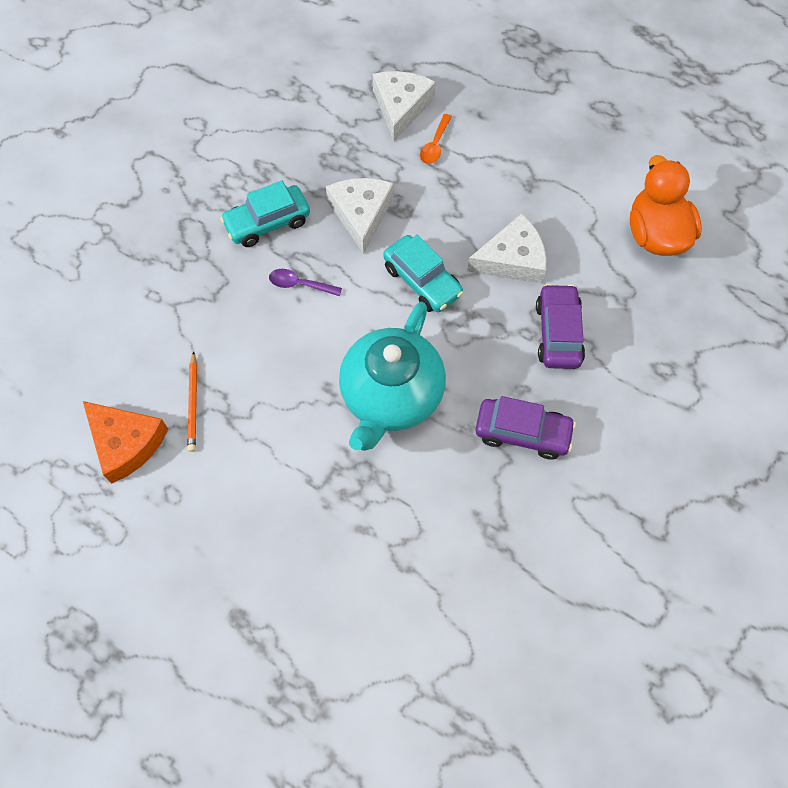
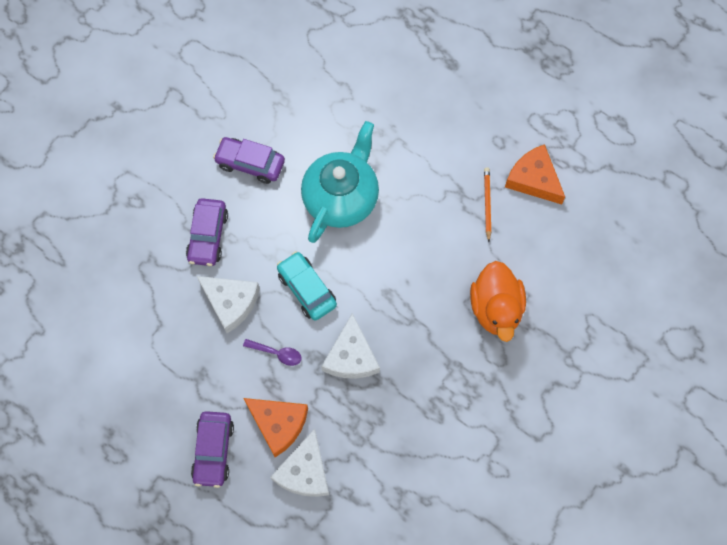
camera: 175 degrees left, 5 degrees up
turquoise car [220,180,310,247] -> none
purple spoon [269,269,342,296] -> purple spoon moved to [243,339,302,366]
orange spoon [420,114,452,164] -> orange cheese [243,398,308,457]
white cheese [467,213,546,284] -> white cheese turned 135 degrees counterclockwise [197,276,260,333]
orange duck [630,155,702,256] -> orange duck moved to [470,261,526,342]
none -> purple car [191,411,234,488]

